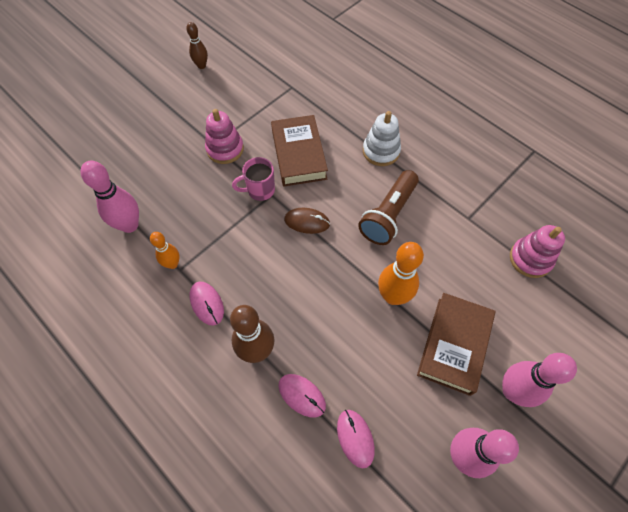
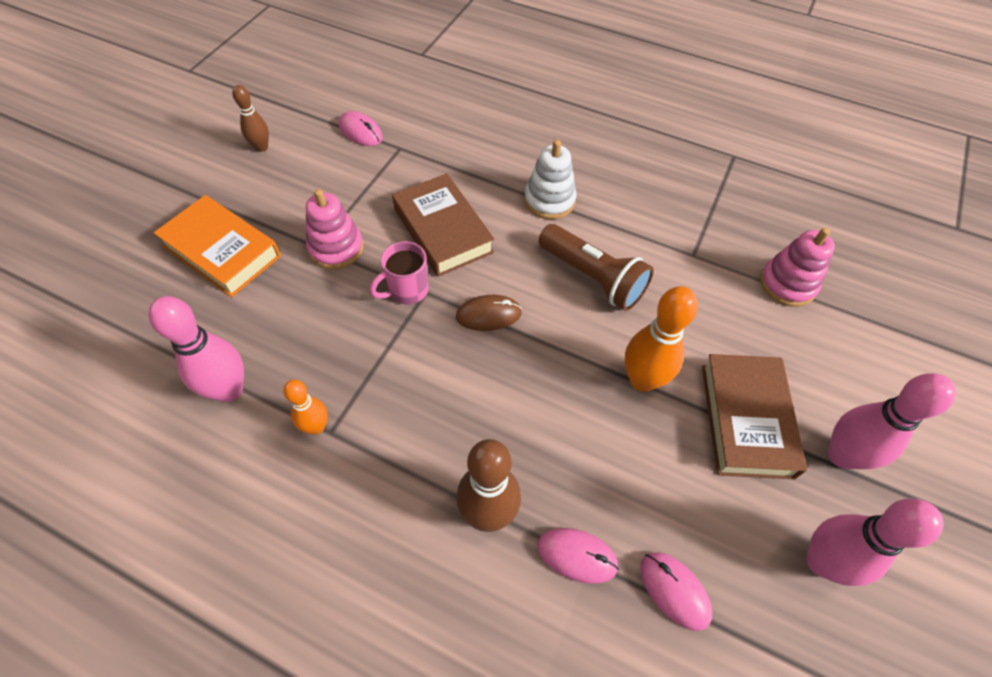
camera: 20 degrees left, 5 degrees down
pink mouse [190,282,224,326] -> pink mouse moved to [339,111,383,146]
brown flashlight [358,170,419,245] -> brown flashlight turned 60 degrees counterclockwise [539,224,654,311]
none -> orange book [154,195,281,297]

